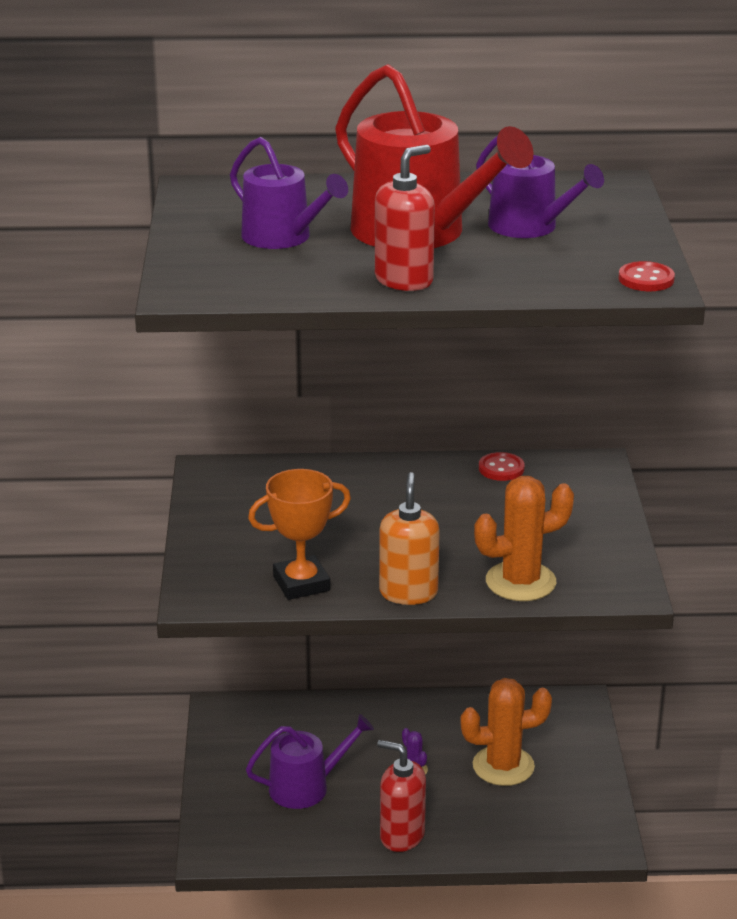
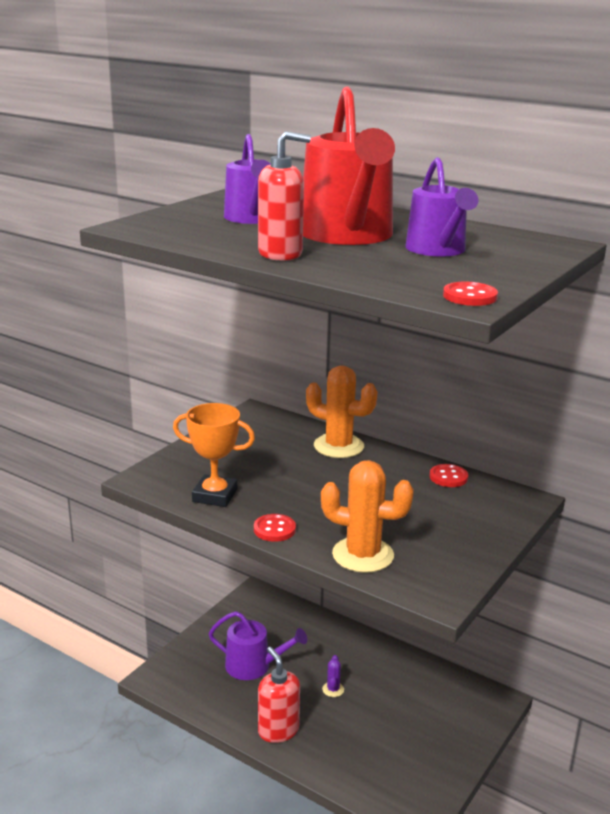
camera: 35 degrees right, 5 degrees down
orange soap dispenser [379,472,440,605] -> red button [254,514,296,542]
orange cactus [461,678,552,786] -> orange cactus moved to [306,365,378,458]

